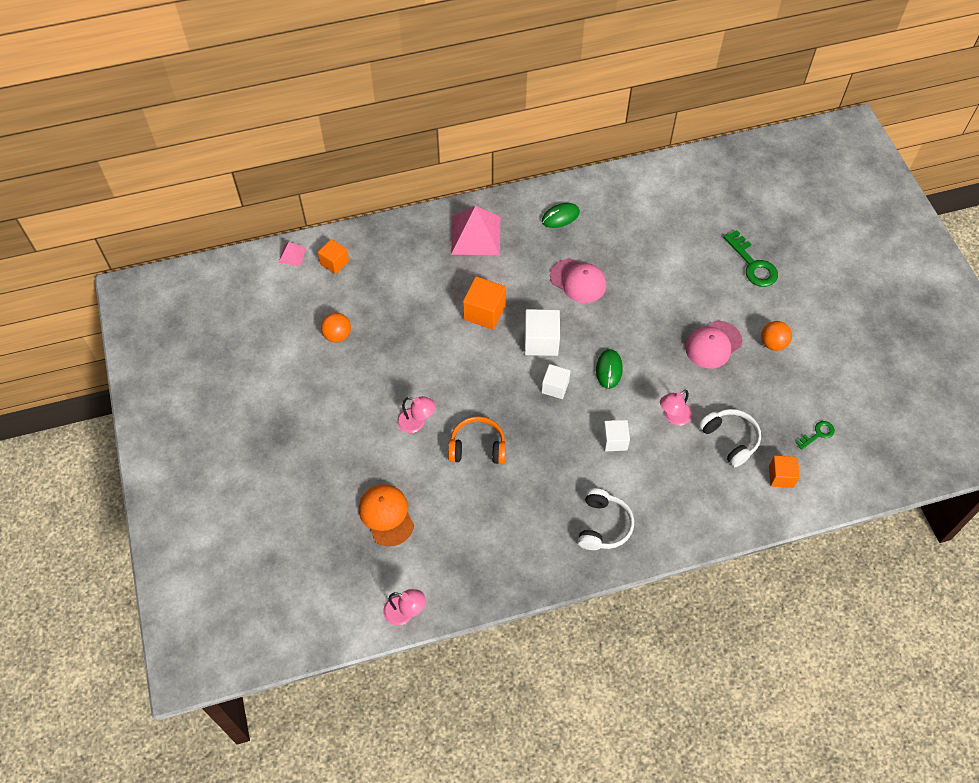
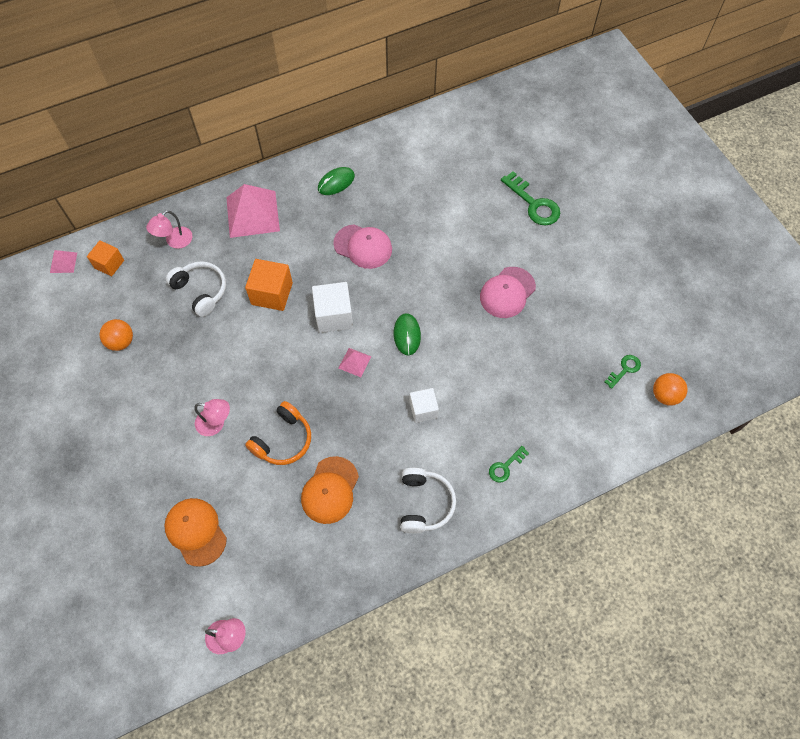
camera: 10 degrees left, 5 degrees up
orange headphones [448,416,506,464] -> orange headphones turned 135 degrees clockwise [245,401,311,465]
white cube [542,364,570,399] -> pink pyramid [338,348,371,377]
pink lamp [660,390,692,426] -> pink lamp moved to [146,210,193,249]
white headphones [699,409,761,467] -> white headphones moved to [166,261,226,317]
orange ball [761,321,792,351] -> orange ball moved to [653,373,687,406]
orange cube [769,456,800,488] -> none
none -> orange cap [301,456,359,524]
none -> green key [489,446,529,483]

